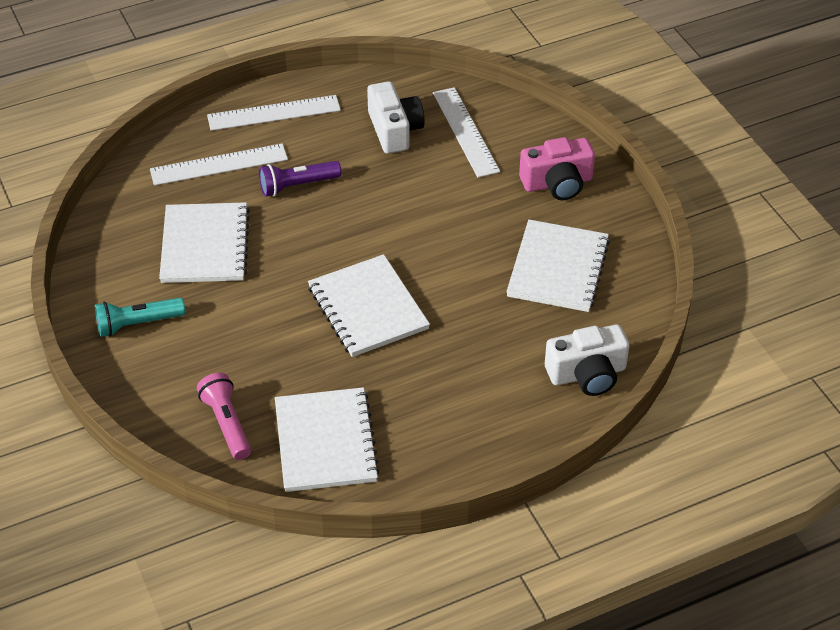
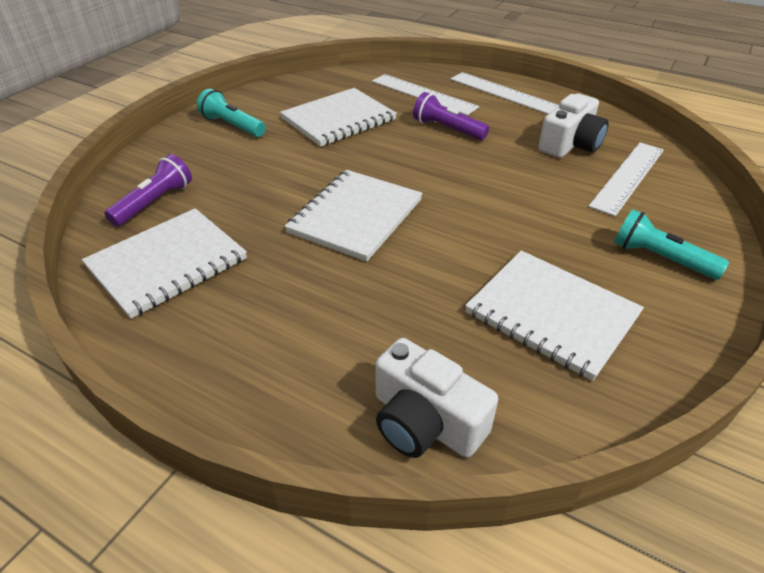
camera: 55 degrees right, 5 degrees down
pink flashlight [197,373,251,460] -> purple flashlight [105,154,192,227]
white notebook [506,220,610,312] -> white notebook turned 60 degrees clockwise [465,250,644,381]
pink camera [519,137,595,200] -> turquoise flashlight [614,209,729,280]

